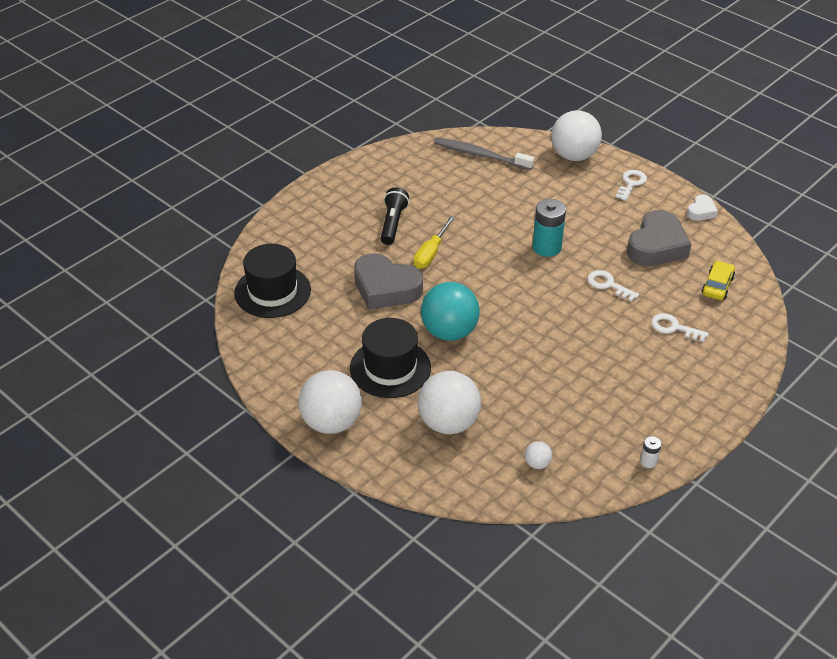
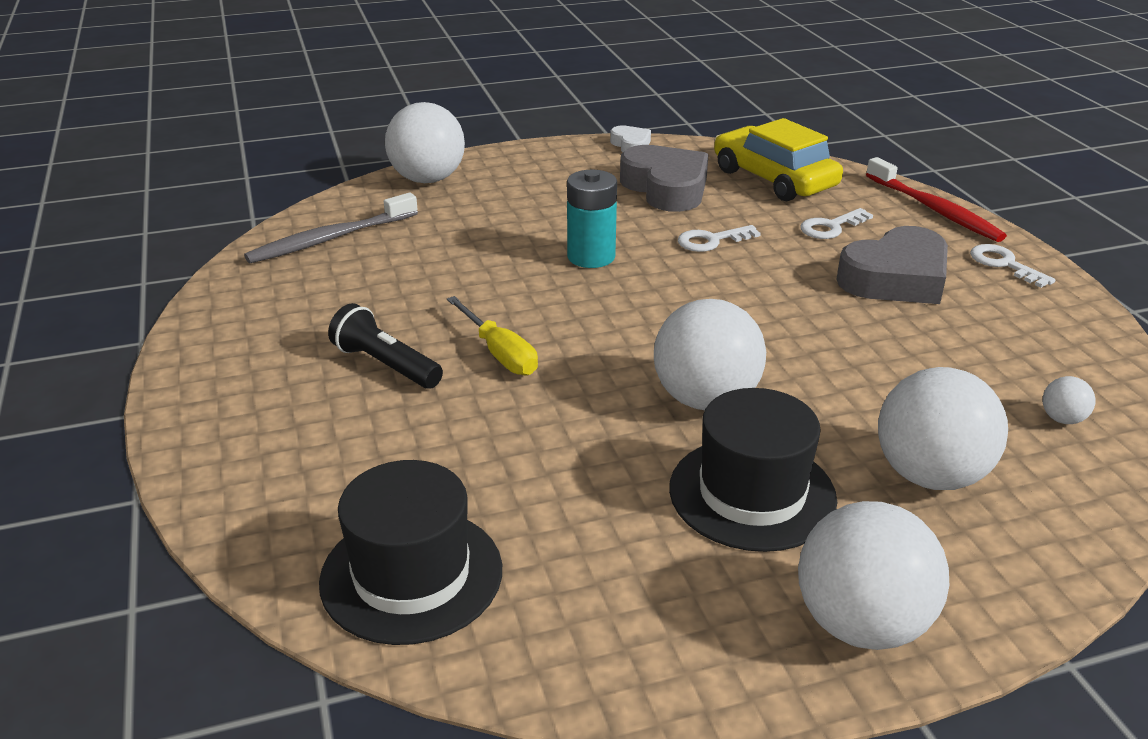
camera: 60 degrees left, 10 degrees down
grey heart [354,253,423,310] -> grey heart moved to [836,226,948,304]
turquoise ball [421,282,480,341] -> white ball [654,299,766,410]
white key [616,170,647,201] -> white key moved to [970,244,1056,288]
white battery [640,436,661,468] -> none
yellow car [701,261,735,300] -> yellow car [714,118,843,201], size x1.87
none -> red toothbrush [866,157,1007,242]

